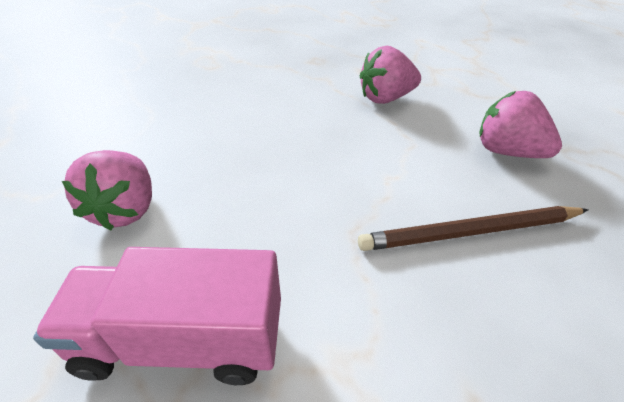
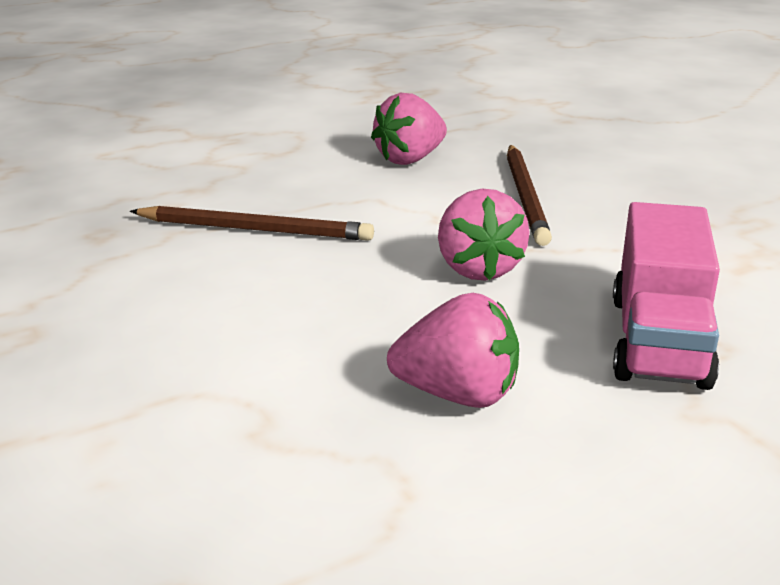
camera: 80 degrees left, 15 degrees down
pink strawberry [360,46,421,104] -> pink strawberry moved to [438,189,530,281]
none -> brown pencil [130,206,374,241]

